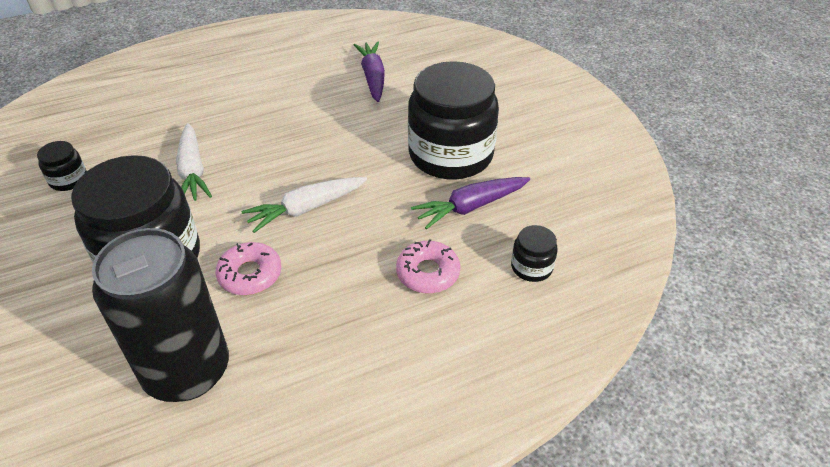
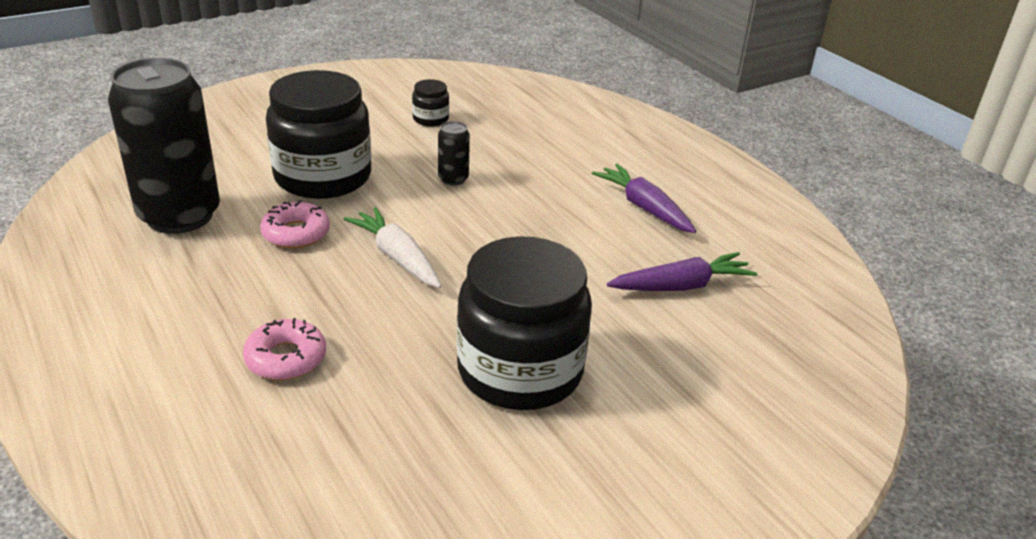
camera: 80 degrees right, 10 degrees down
white carrot [176,123,212,201] -> black can [438,121,470,186]
purple carrot [411,177,530,229] -> purple carrot moved to [592,164,696,233]
black jar [511,225,558,282] -> none

